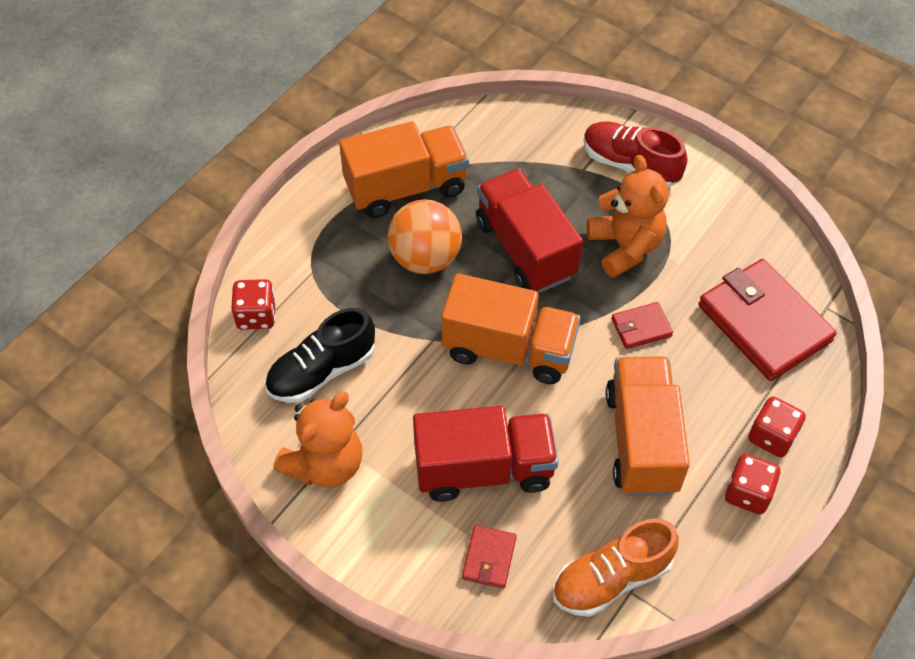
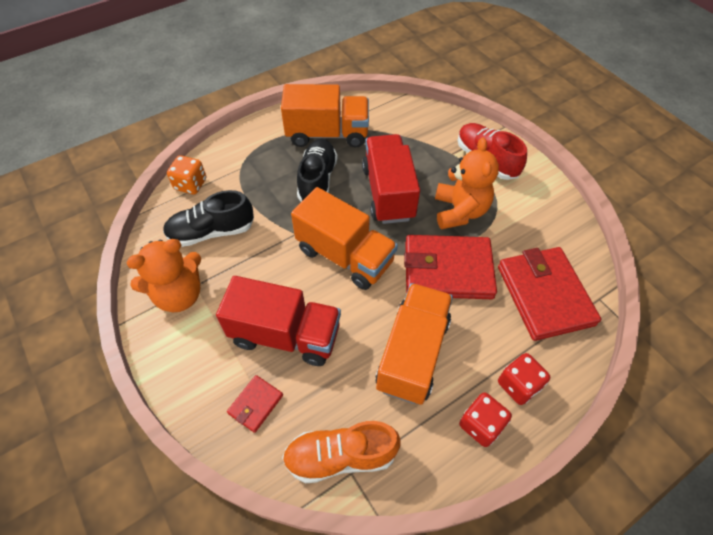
camera: 20 degrees right, 0 degrees up
red dice [231,279,276,330] -> orange dice [167,155,206,194]
orange ball [388,199,462,274] -> black shoe [297,139,337,202]
red wallet [611,302,673,349] -> red wallet [404,235,497,299], size x2.18

